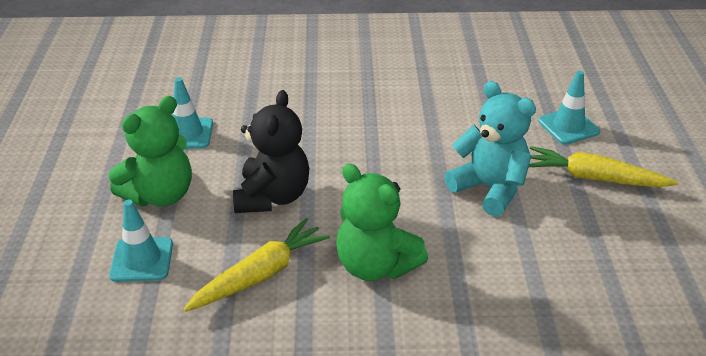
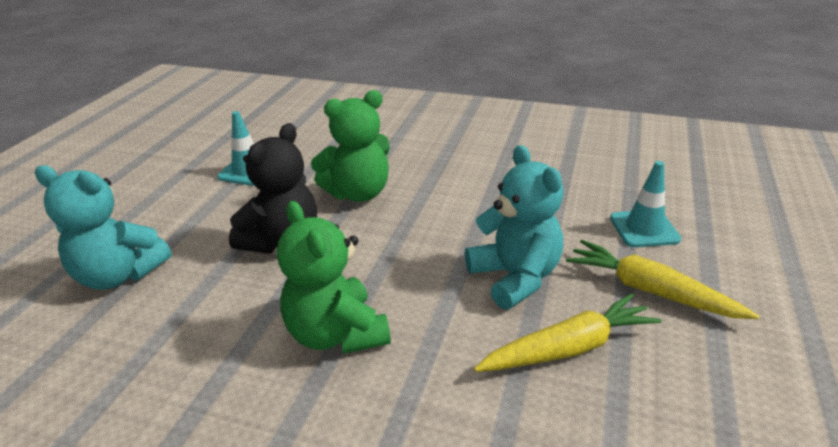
camera: 20 degrees right, 5 degrees down
green teddy bear [109,96,192,207] -> green teddy bear moved to [311,90,390,202]
turquoise traffic cone [109,199,173,282] -> turquoise teddy bear [35,165,172,290]
yellow carrot [183,218,330,312] -> yellow carrot moved to [474,293,662,372]

